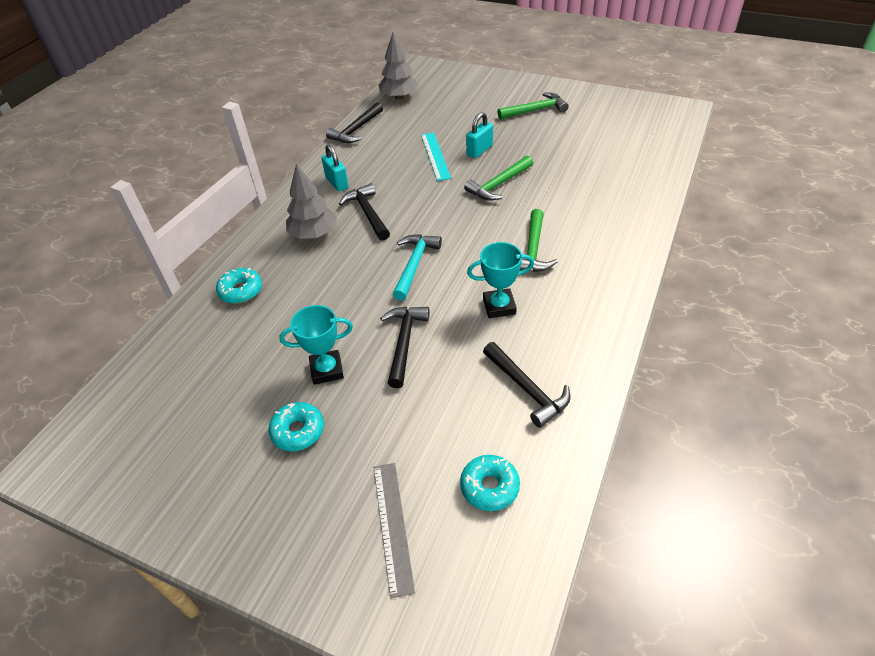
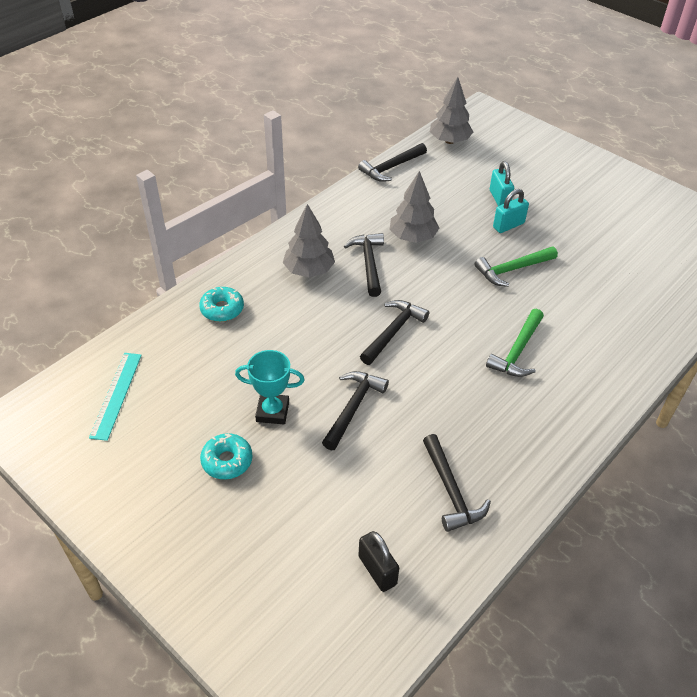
camera: 15 degrees right, 0 degrees up
turquoise padlock [321,145,349,191] -> turquoise padlock moved to [490,161,514,206]
grey ruler [373,463,415,598] -> none
turquoise hammer [393,234,442,301] -> black hammer [360,300,429,365]
turquoise ruler [421,133,451,181] -> turquoise ruler moved to [89,353,142,441]
turquoise donut [460,455,520,511] -> black padlock [359,531,399,592]
turquoise trophy [467,242,534,318] -> none
green hammer [498,93,569,119] -> none
none -> grey tree [390,171,439,243]

